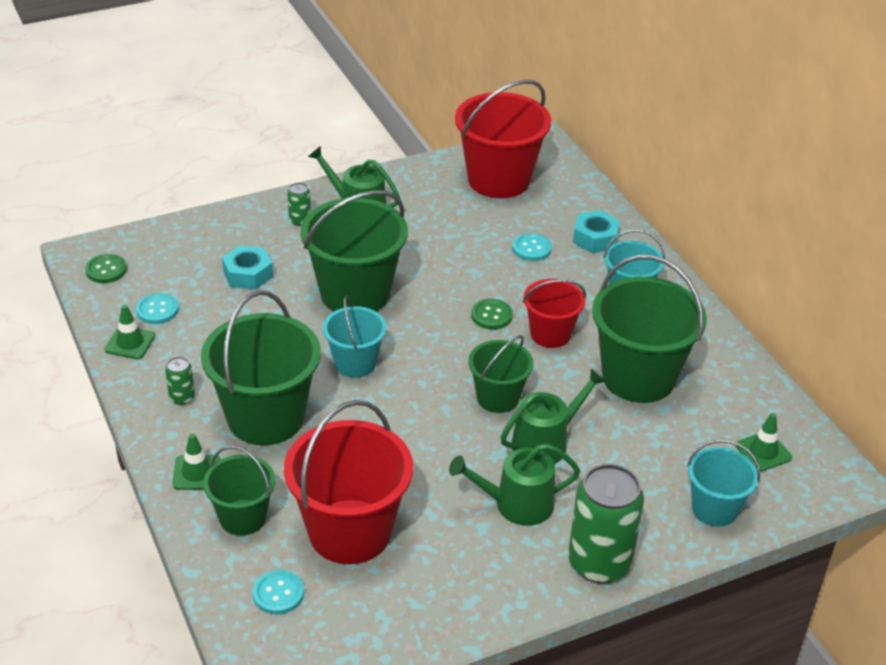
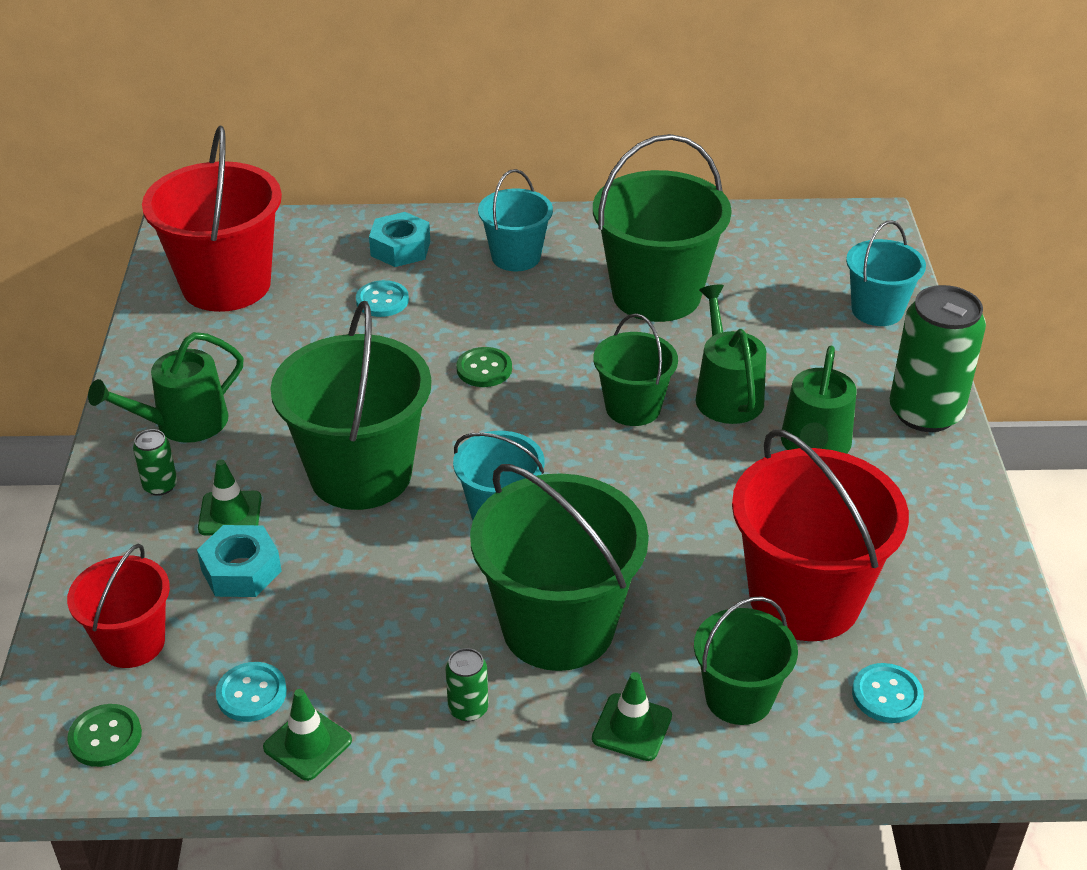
camera: 65 degrees left, 0 degrees up
red bucket [523,279,586,348] -> red bucket moved to [67,544,170,668]
green traffic cone [736,413,792,472] -> green traffic cone moved to [198,460,262,536]

